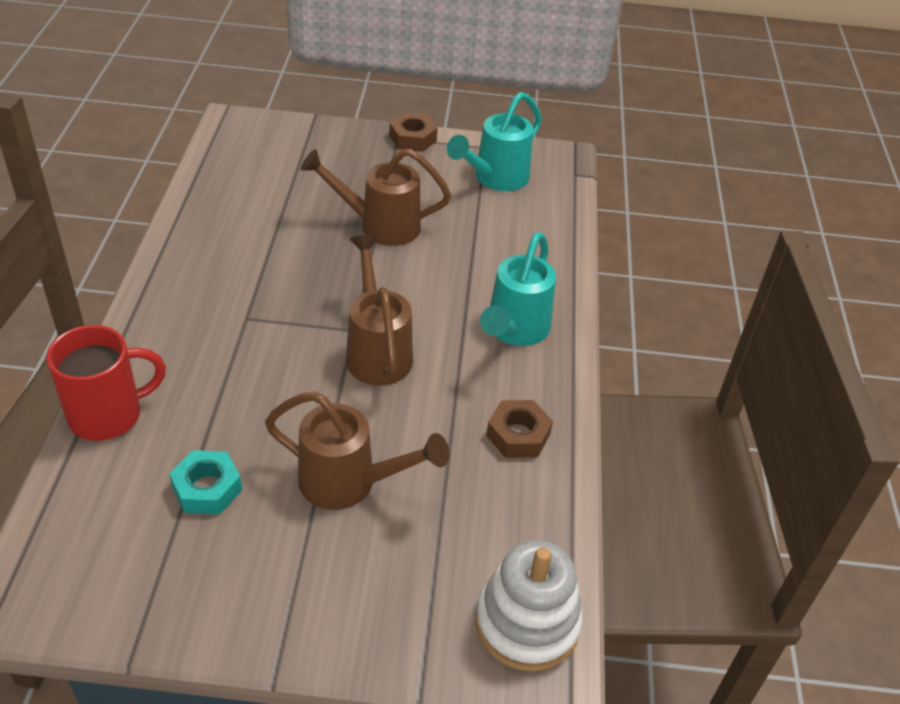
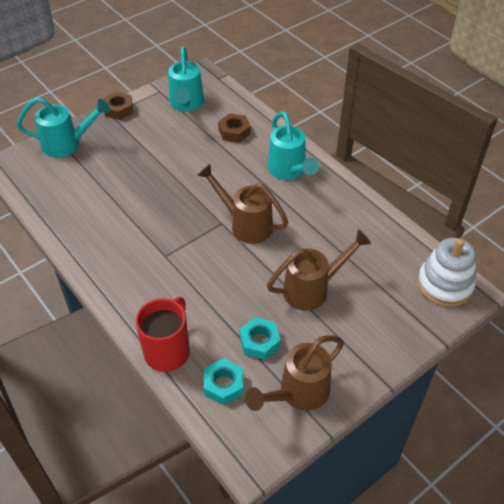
camera: 40 degrees left, 5 degrees up
brown watering can [301,149,451,246] -> brown watering can moved to [245,335,344,411]
brown nut [486,400,553,458] -> brown nut moved to [218,113,251,143]
none -> turquoise watering can [16,97,110,158]
none -> turquoise nut [204,358,243,405]

